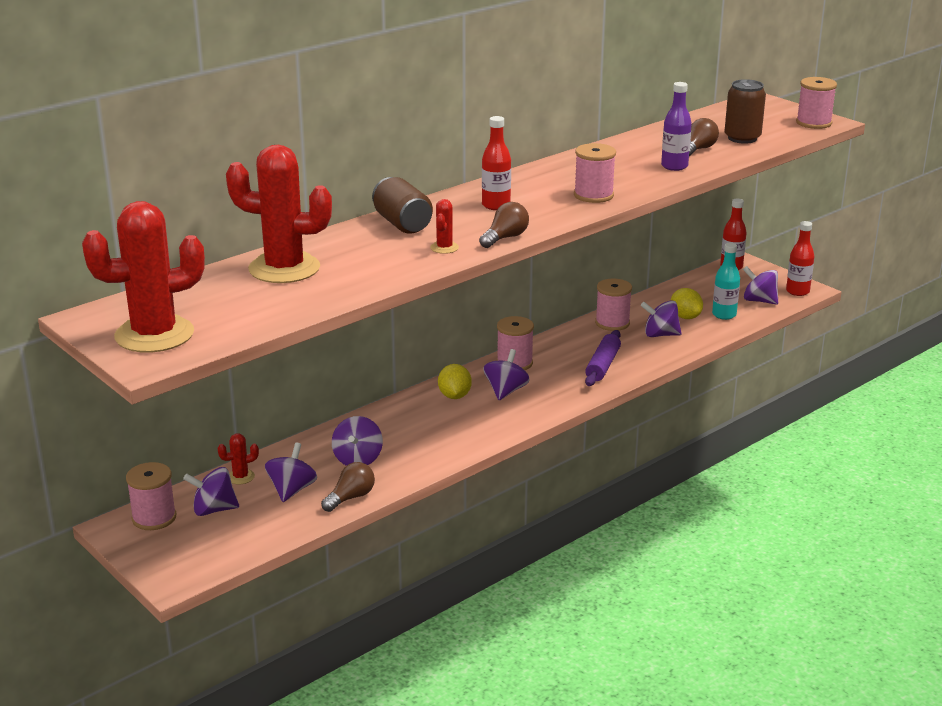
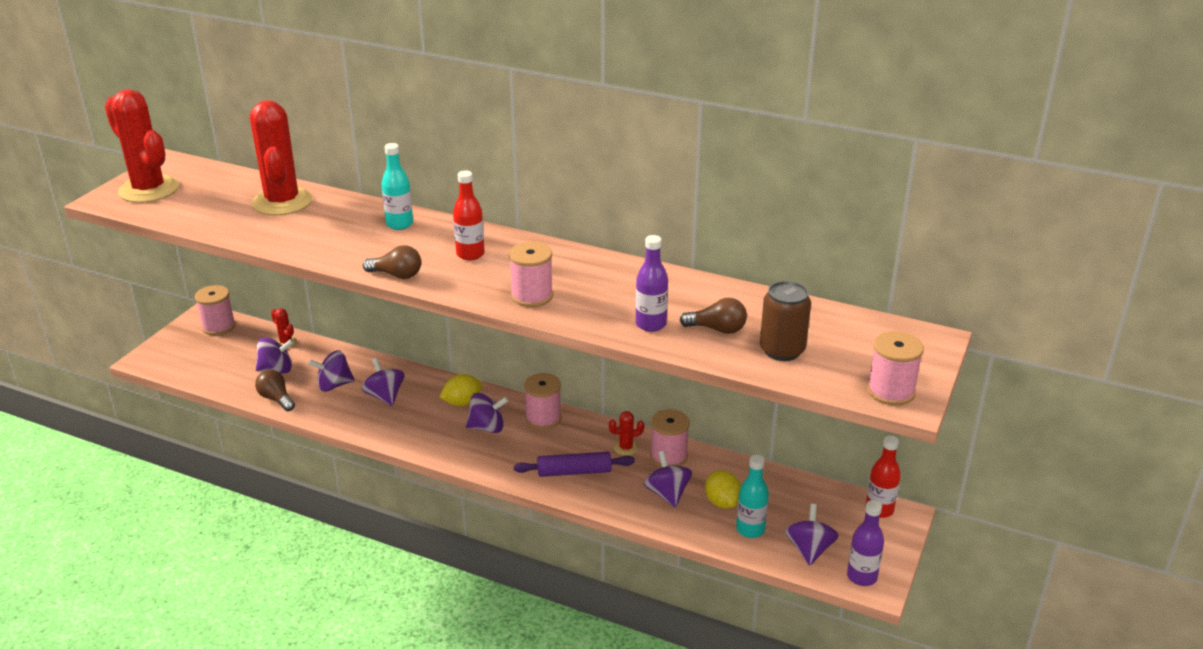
camera: 65 degrees right, 5 degrees up
purple spinning top [183,467,239,516] -> purple spinning top moved to [361,358,404,406]
brown light bulb [321,462,375,512] -> brown light bulb turned 150 degrees counterclockwise [255,370,295,411]
brown can [372,177,433,234] -> turquoise bottle [381,143,413,230]
red cactus [430,199,459,254] -> red cactus moved to [609,411,644,456]
yellow lemon [671,288,703,319] -> yellow lemon turned 60 degrees counterclockwise [705,470,741,509]
red bottle [786,221,814,296] -> purple bottle [847,500,884,586]

